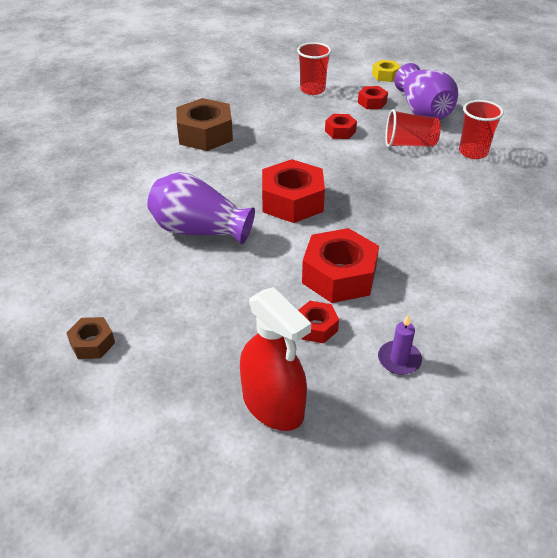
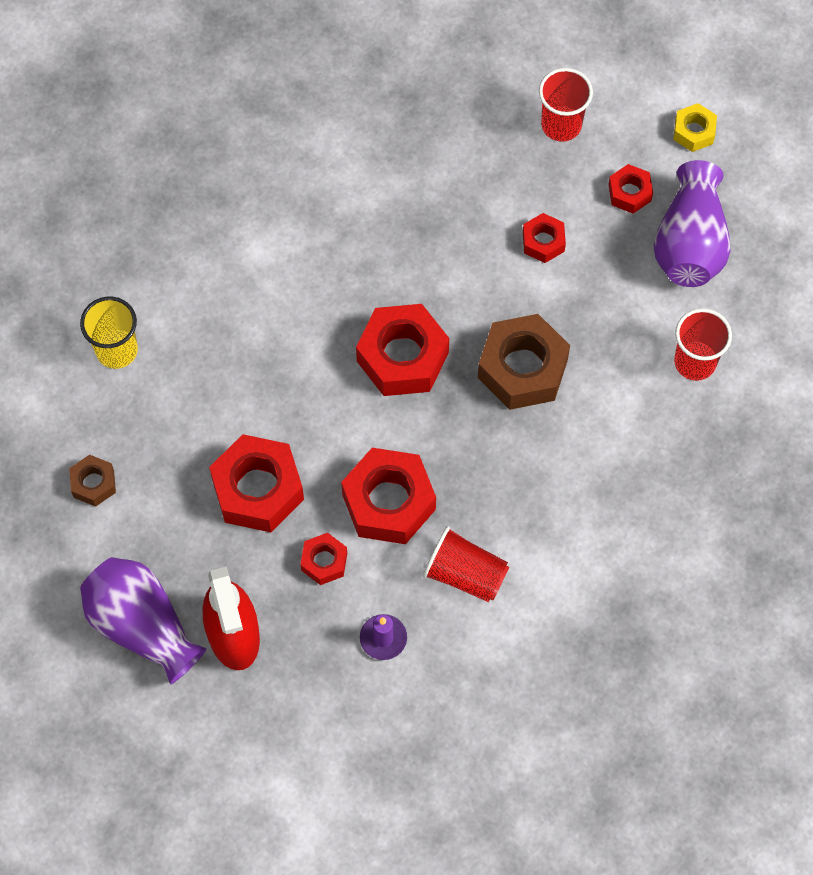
camera: 25 degrees right, 25 degrees up
purple vase [147,172,255,245] -> purple vase moved to [80,557,207,684]
brown nut [176,98,233,151] -> brown nut moved to [478,314,570,410]
red cup [385,109,441,147] -> red cup moved to [423,526,509,602]
none -> yellow cup [80,297,138,369]
none -> red nut [209,434,304,532]

